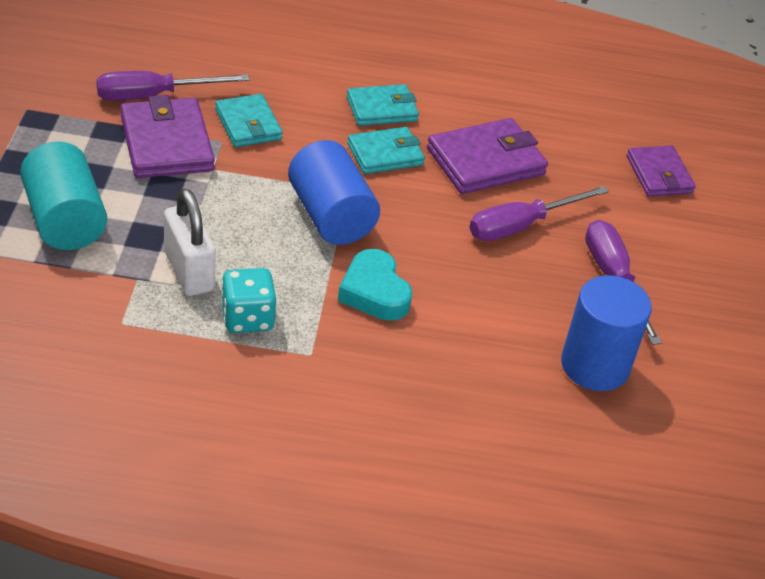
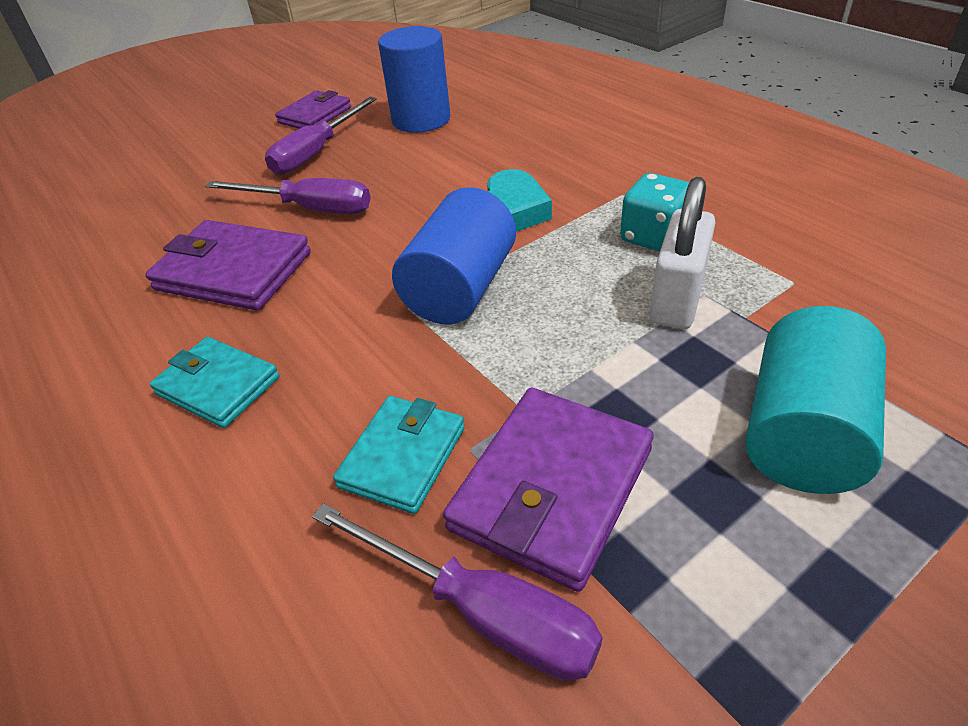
camera: 125 degrees left, 0 degrees up
turquoise wallet [347,127,425,174] -> none
purple wallet [627,146,696,197] -> purple wallet moved to [275,90,351,129]

